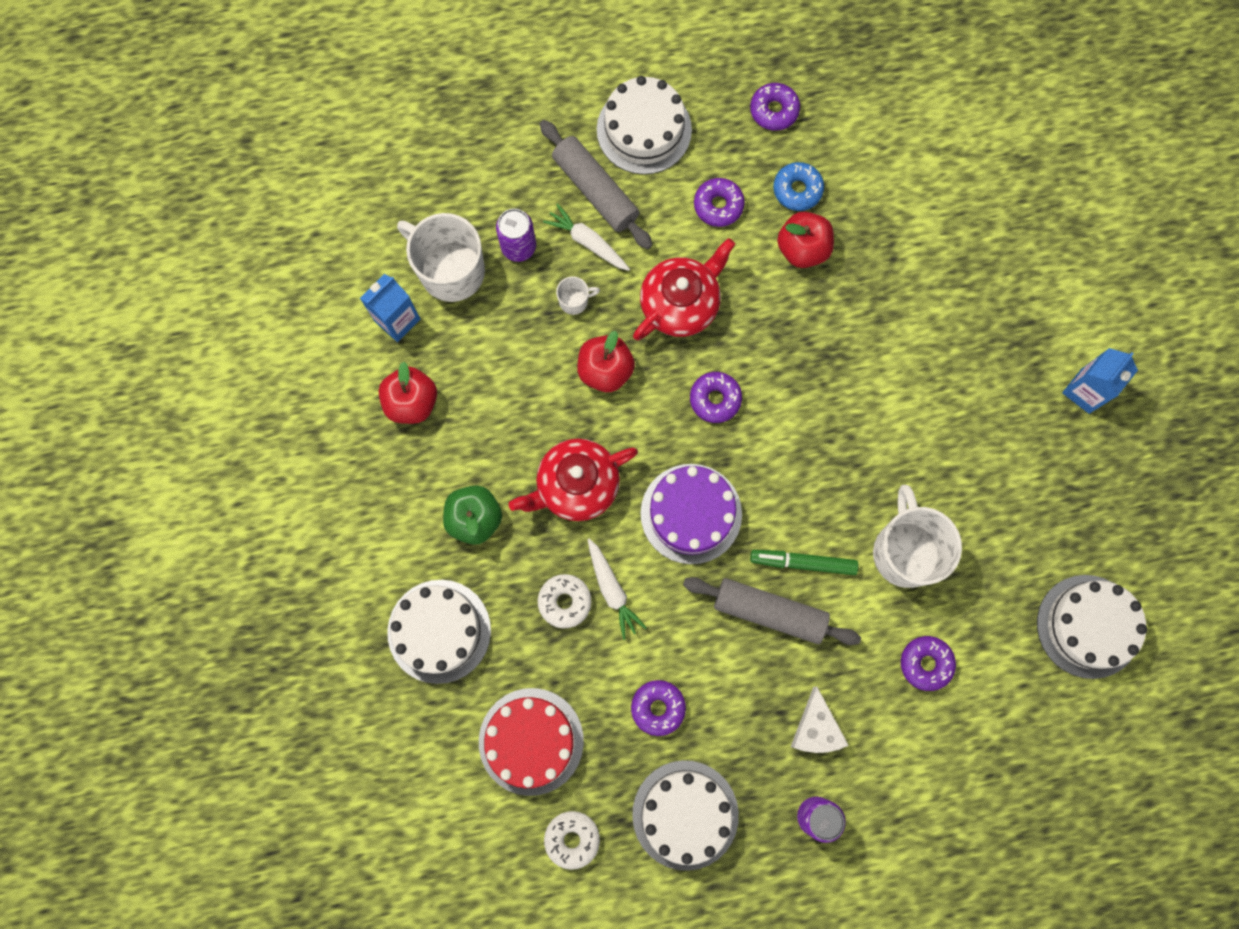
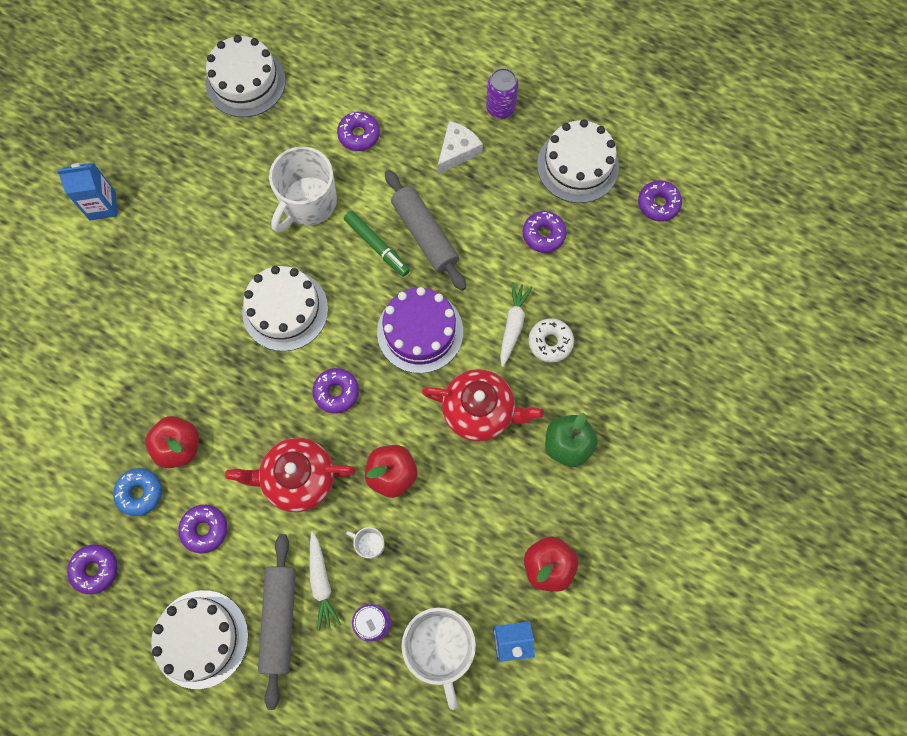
camera: 140 degrees left, 5 degrees down
white cake [387,580,491,684] -> white cake moved to [242,266,328,351]
red cake [479,688,584,796] -> none
white donut [544,811,600,870] -> purple donut [638,180,682,222]

